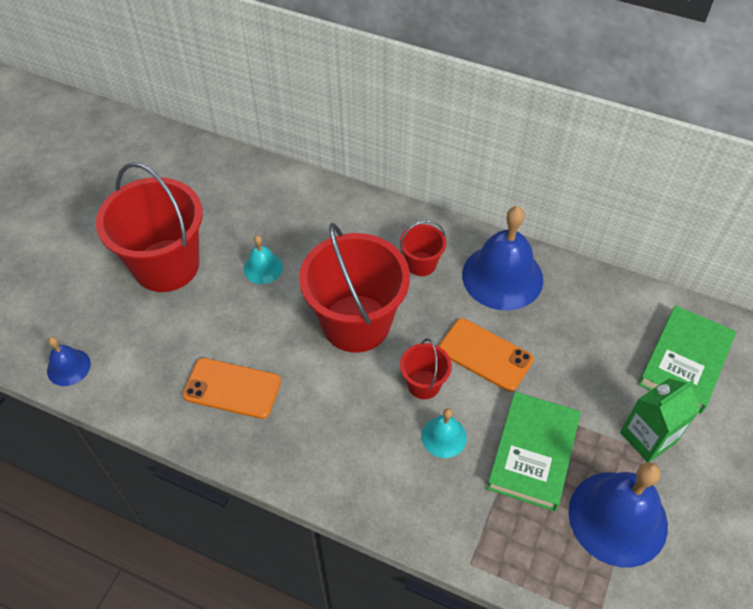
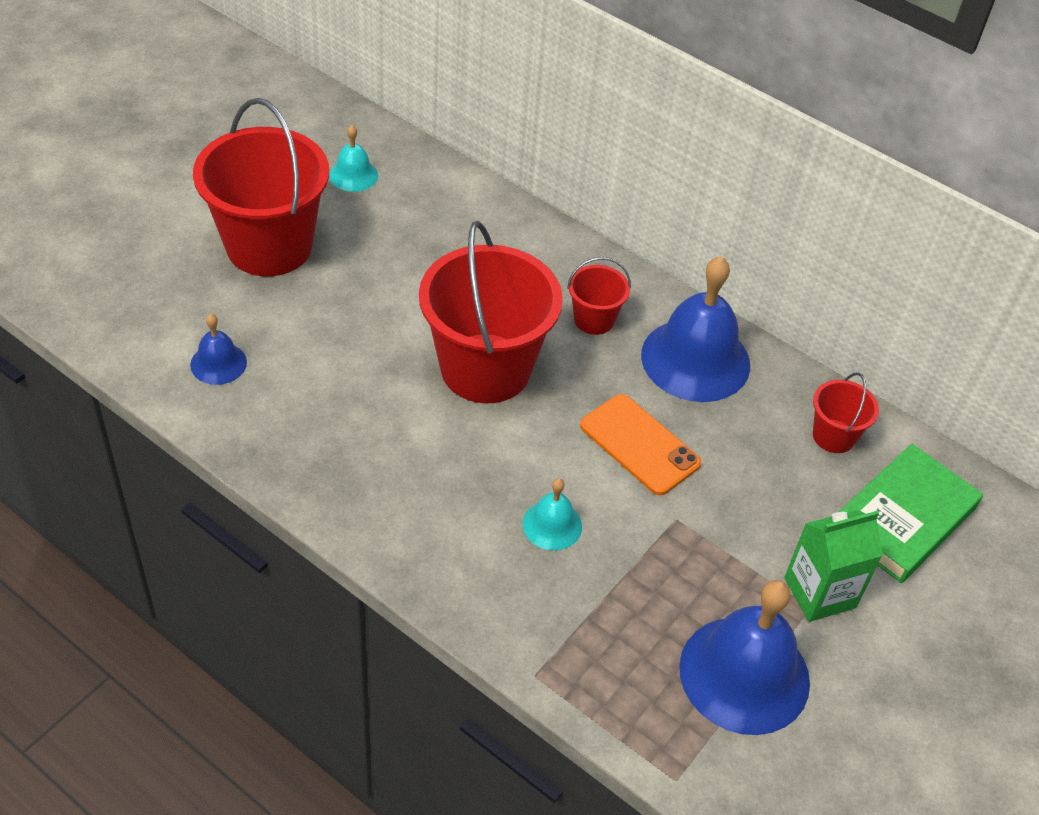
camera: 10 degrees right, 5 degrees down
blue bell [47,337,91,386] -> blue bell moved to [190,314,247,385]
orange phone [183,358,281,419] -> none
turquoise bell [243,235,283,284] -> turquoise bell moved to [329,125,378,192]
red bucket [400,339,452,399] -> red bucket moved to [813,372,879,453]
green book [487,392,581,511] -> none

